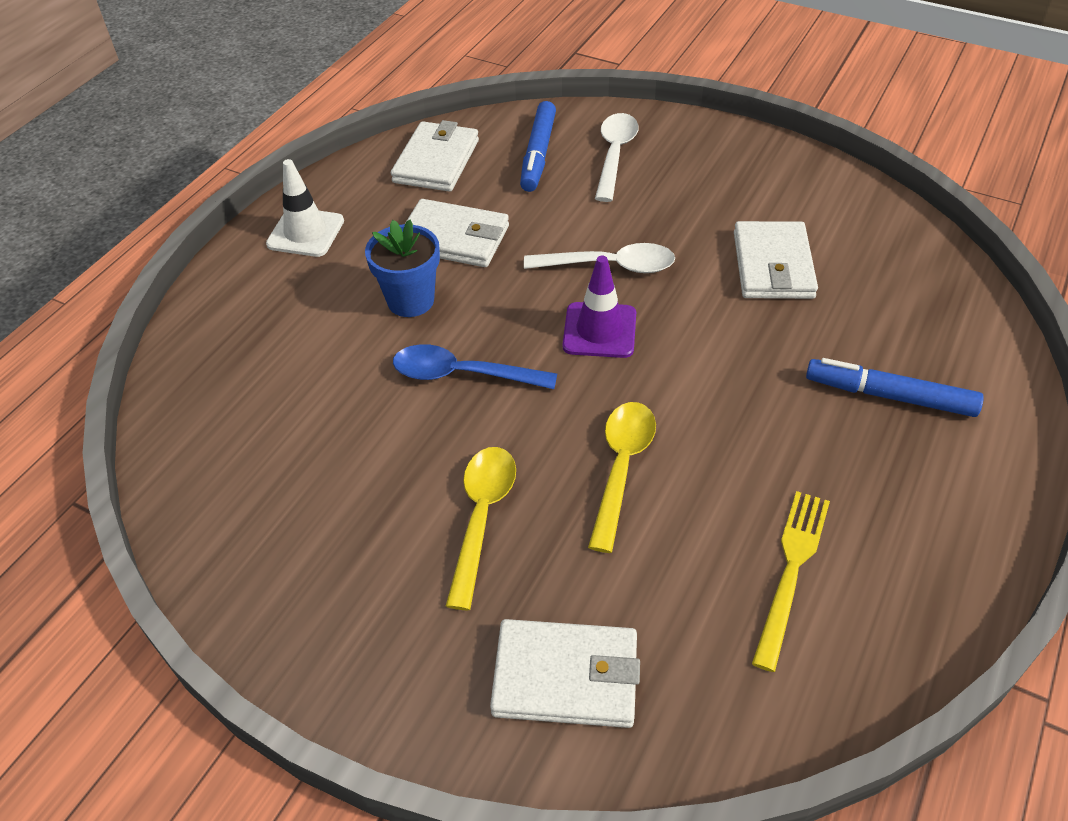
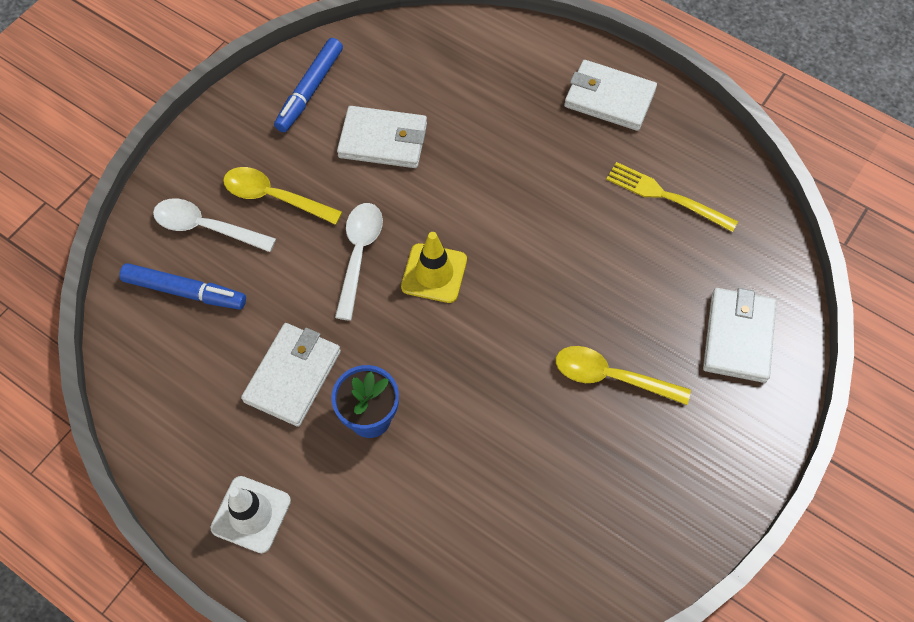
camera: 85 degrees left, 15 degrees up
white wallet [391,120,479,192] -> white wallet moved to [564,60,657,131]
blue spoon [393,344,557,389] -> none
purple traffic cone [563,255,636,358] -> yellow traffic cone [401,232,467,303]
yellow spoon [588,402,656,553] -> yellow spoon moved to [223,167,342,225]
blue marker [806,358,984,417] -> blue marker moved to [274,38,343,132]

